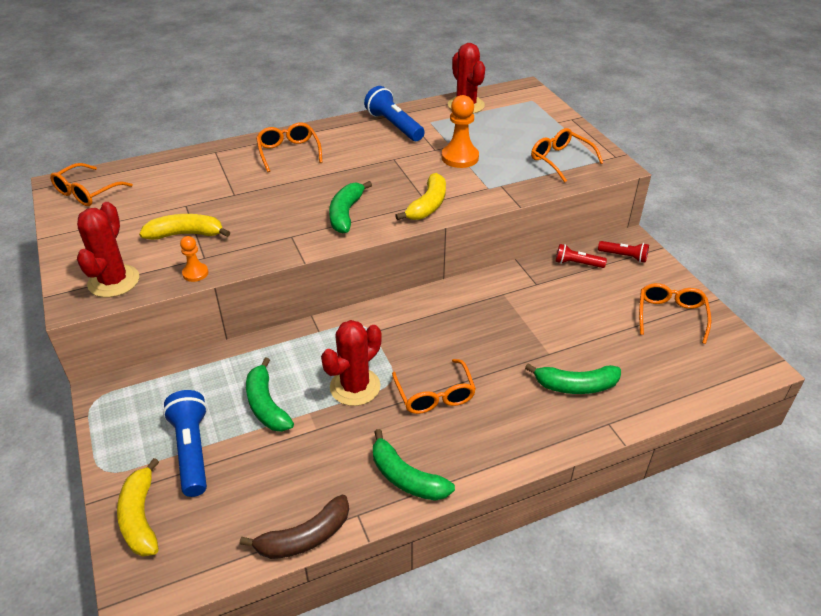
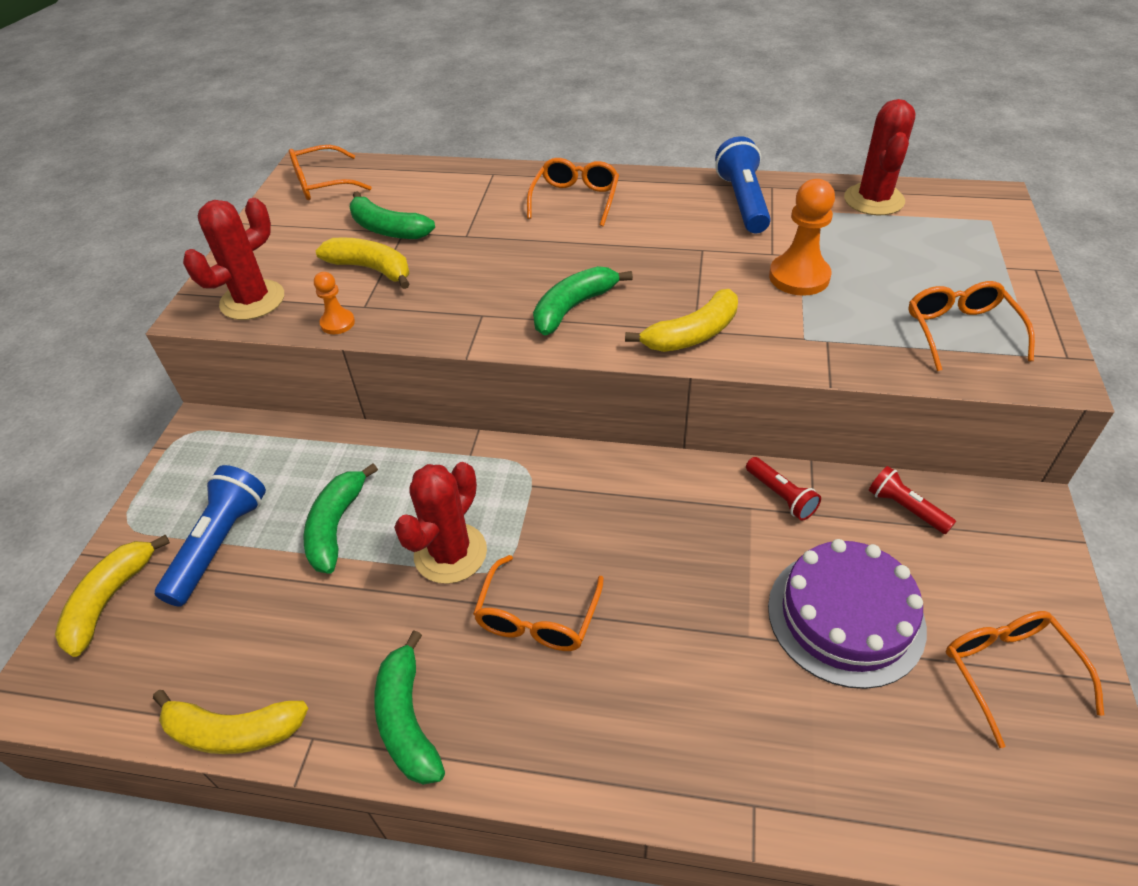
camera: 35 degrees right, 5 degrees up
brown banana [240,495,349,559] -> yellow banana [153,690,308,754]
red cactus [321,320,382,406] -> red cactus turned 45 degrees counterclockwise [394,462,487,584]
green banana [525,363,621,394] -> green banana moved to [350,191,435,239]
red flashlight [598,241,649,263] -> red flashlight moved to [746,457,821,521]
orange glasses [639,283,711,344] -> orange glasses turned 60 degrees counterclockwise [946,611,1104,748]
none -> purple cake [768,539,927,689]

